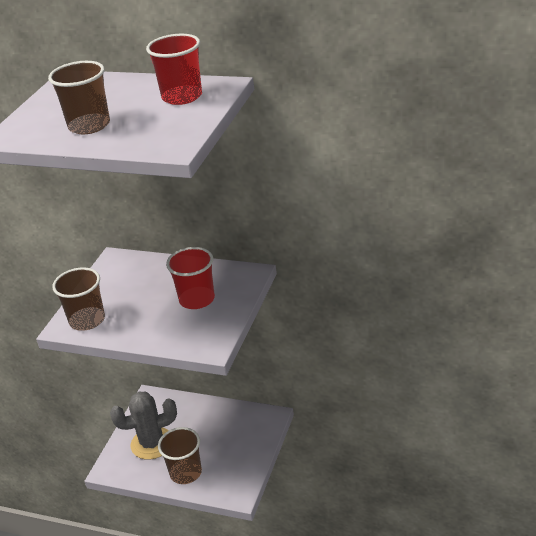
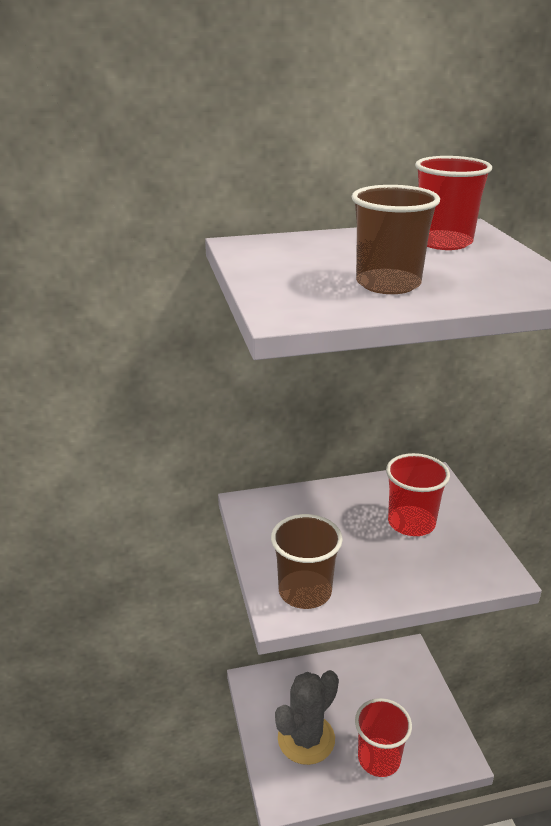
camera: 35 degrees left, 5 degrees down
brown cup [158,427,202,484] -> red cup [355,698,412,777]

